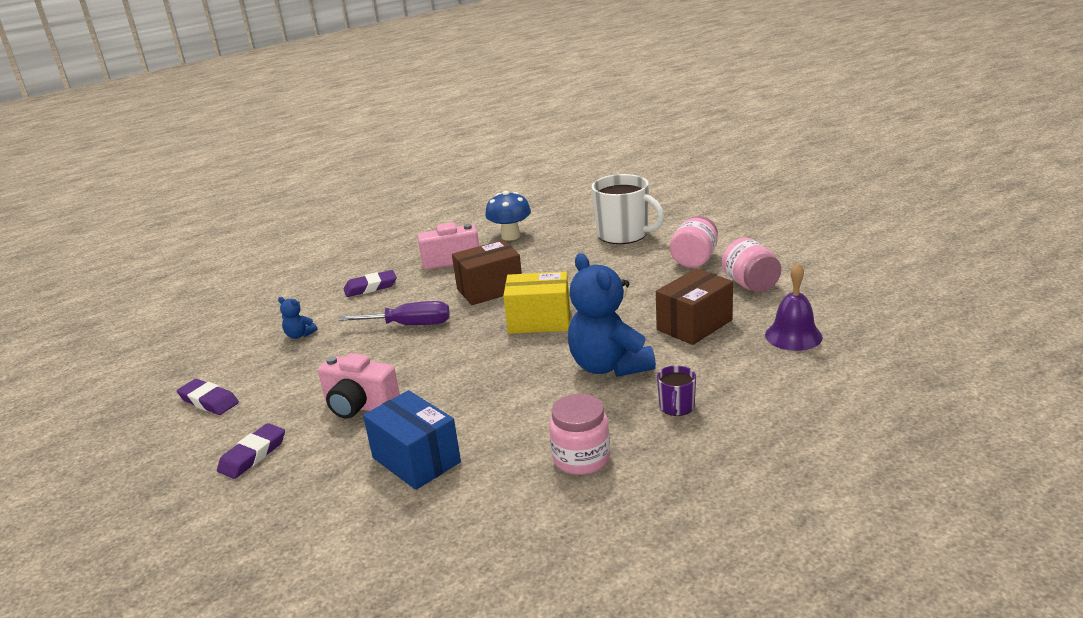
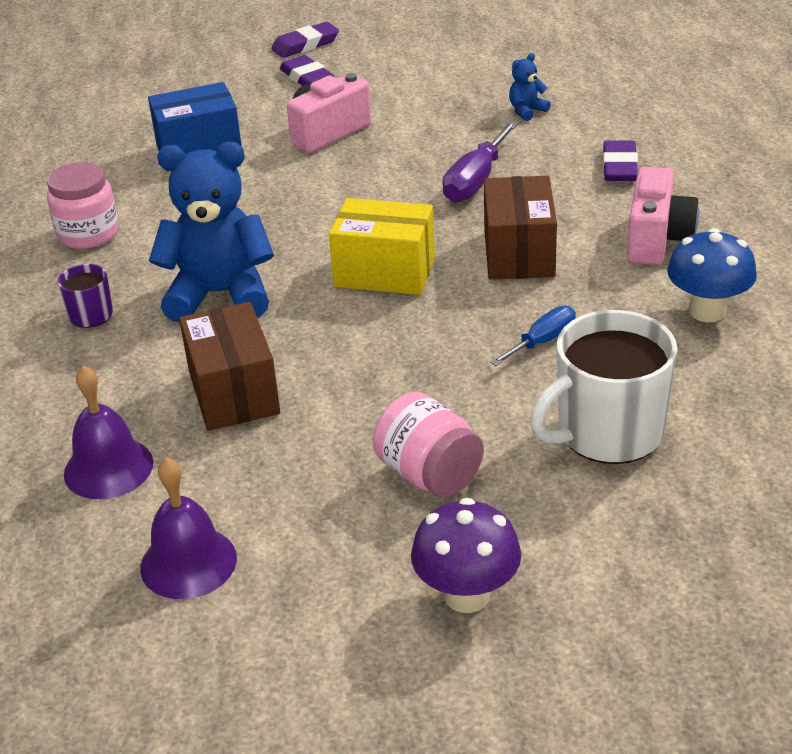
camera: 115 degrees right, 10 degrees up
purple eraser [177,379,239,415] -> purple eraser moved to [271,22,339,58]
yellow box [503,271,570,334] -> yellow box turned 75 degrees clockwise [329,198,435,295]
pink jar [722,238,781,292] -> none
none -> purple bell [140,457,237,599]
none -> purple mushroom [411,498,521,613]
none -> blue screwdriver [490,306,576,366]

